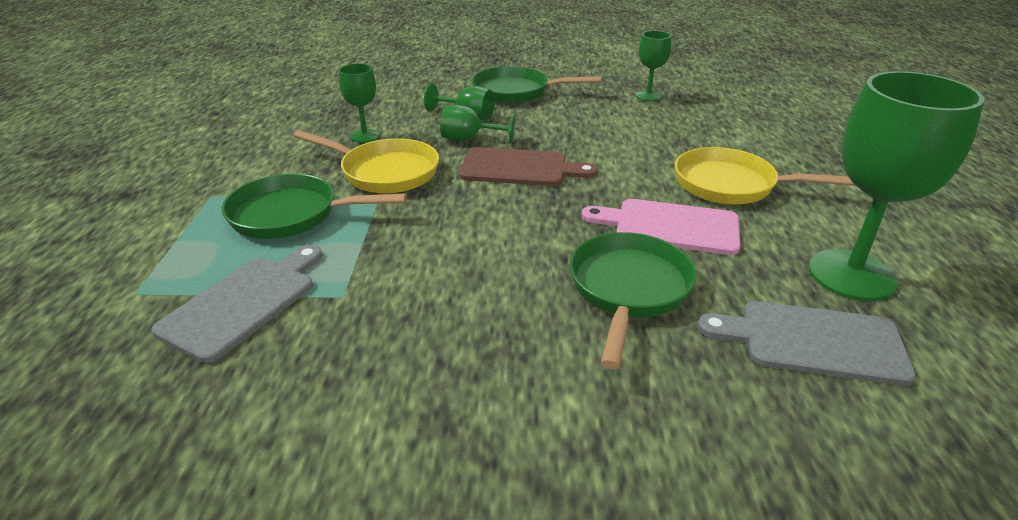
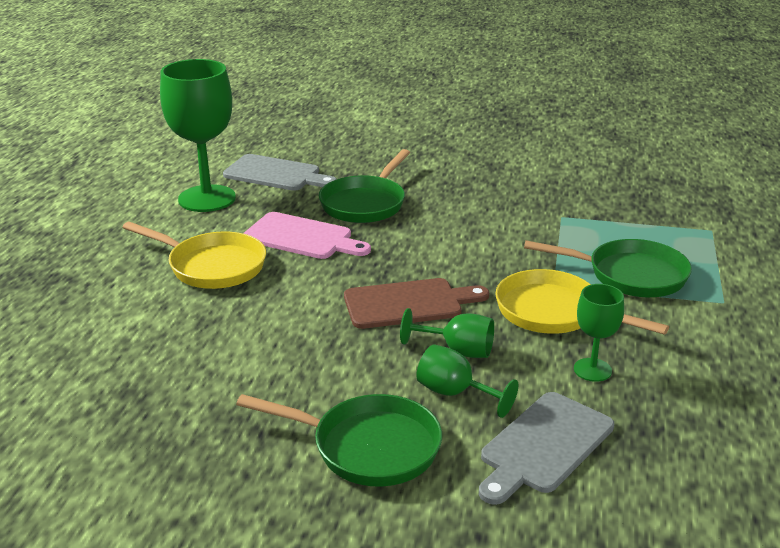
camera: 170 degrees left, 5 degrees down
grey cutting board [152,245,322,363] -> grey cutting board moved to [479,392,614,505]
brown cutting board [459,147,598,186] -> brown cutting board turned 150 degrees clockwise [344,278,489,329]
green goblet [636,31,671,101] -> none

